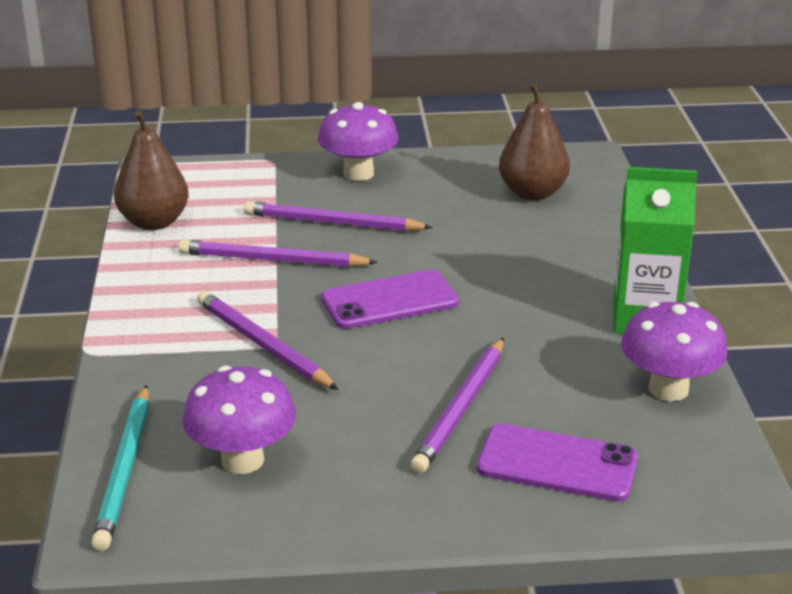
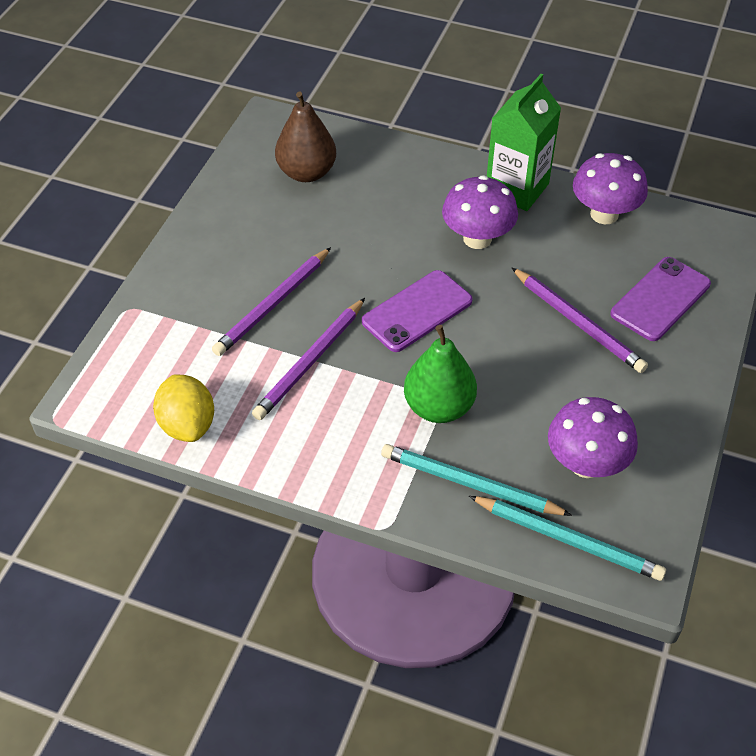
camera: 65 degrees left, 20 degrees up
brown pear [114,111,189,230] -> yellow lemon [153,374,214,442]
purple pencil [197,291,339,390] -> green pear [404,325,477,423]
purple mushroom [318,102,399,181] -> purple mushroom moved to [442,175,518,249]
purple phone [321,270,459,329] -> purple phone turned 45 degrees clockwise [362,270,472,352]
none -> turquoise pencil [381,444,572,516]

